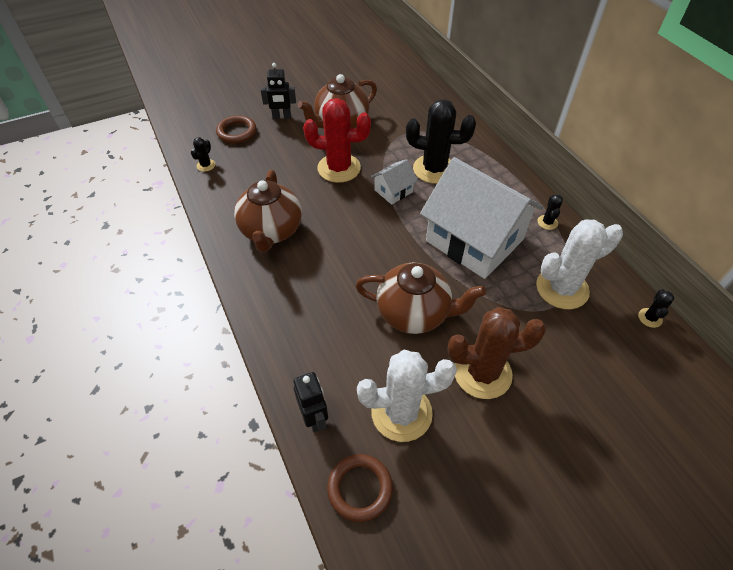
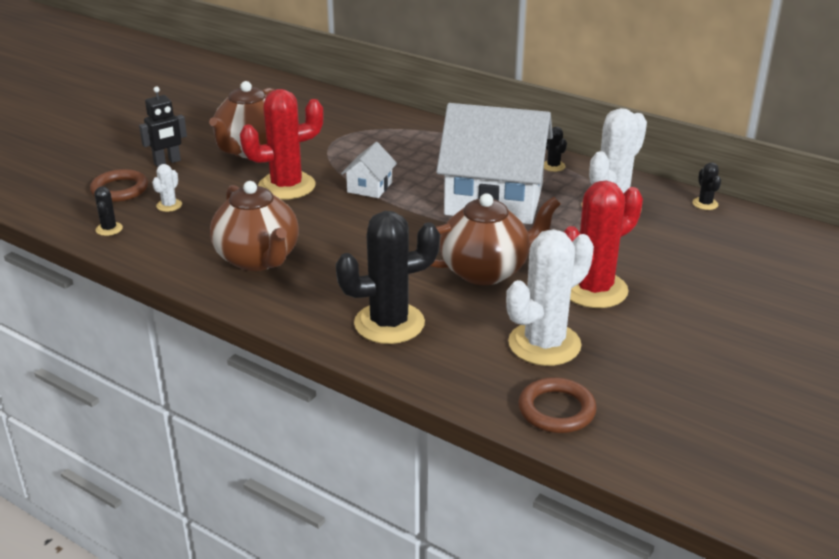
camera: 30 degrees left, 20 degrees down
black robot [294,372,328,433] -> none
black cactus [406,99,476,184] -> black cactus moved to [336,211,440,344]
brown cactus [448,307,546,399] -> red cactus [564,180,643,308]
none -> white cactus [152,164,182,212]

